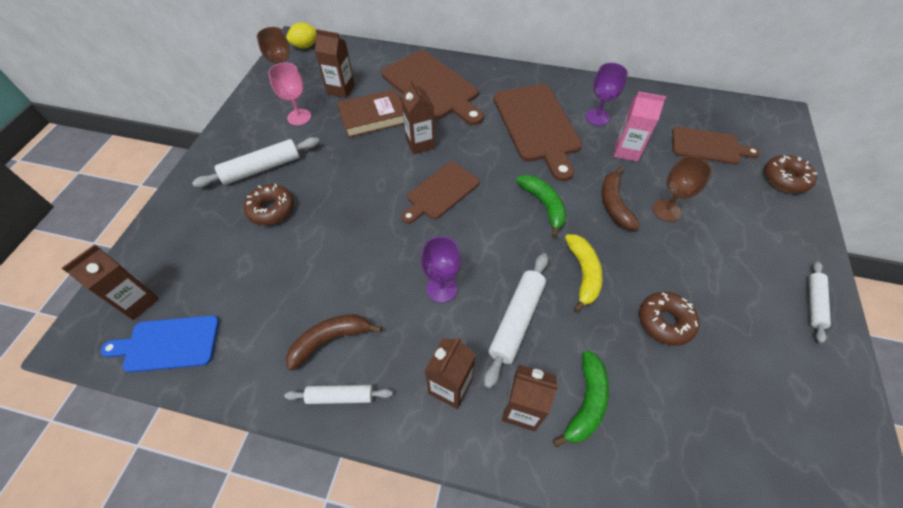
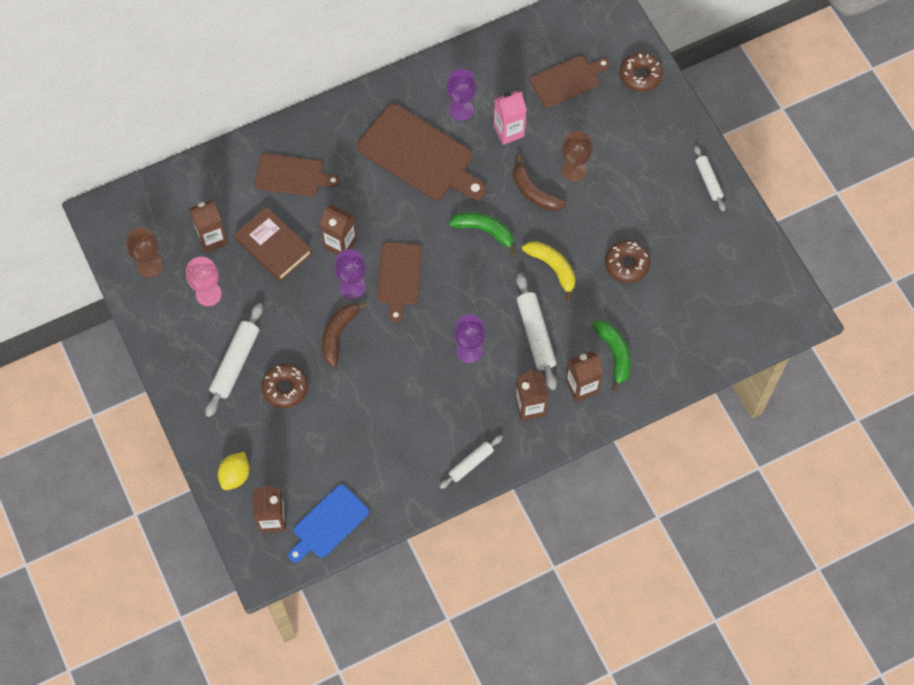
camera: 40 degrees left, 10 degrees up
yellow lemon [286,23,317,49] -> yellow lemon moved to [218,452,250,490]
brown banana [286,314,382,370] -> brown banana moved to [322,302,368,367]
brown book [337,89,404,138] -> brown book turned 75 degrees counterclockwise [234,207,312,282]
brown cutting board [381,50,484,125] -> brown cutting board [254,153,340,197], size x0.61
none -> purple goblet [334,249,366,299]

